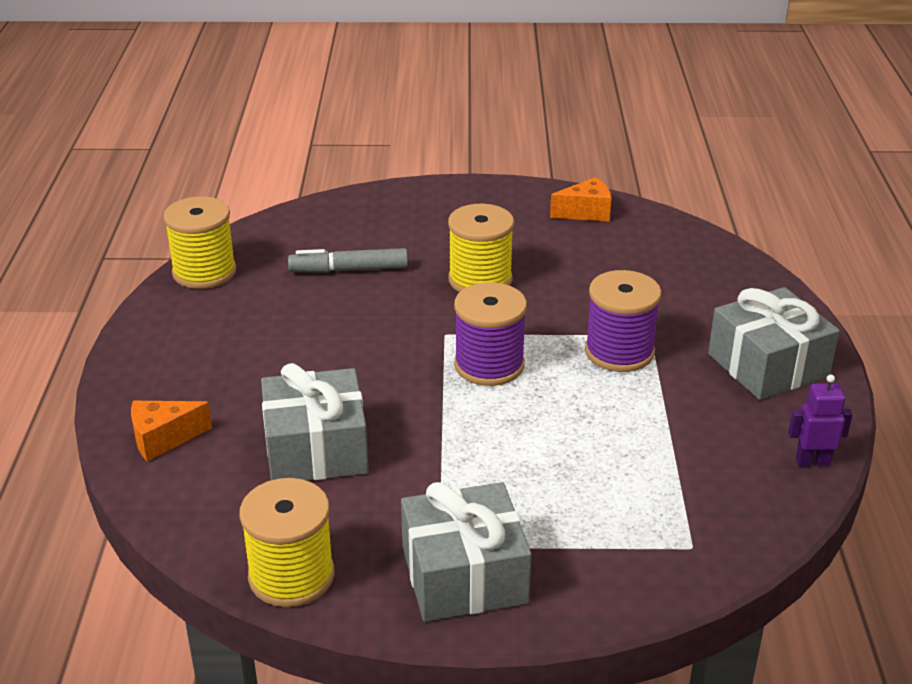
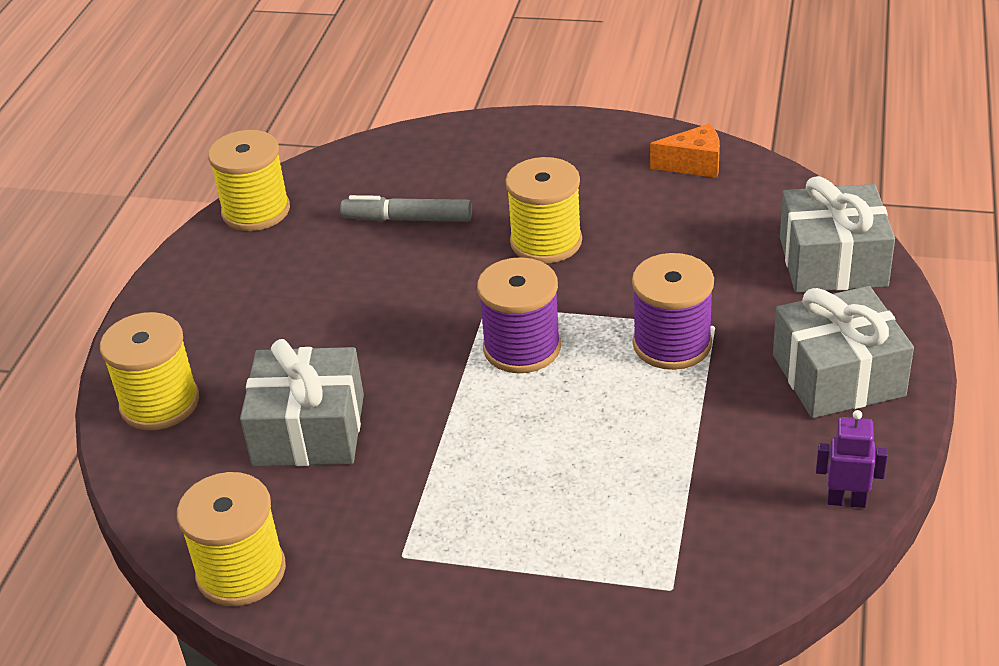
camera: 15 degrees right, 5 degrees up
orange cheese [131,401,212,462] -> yellow spool [100,312,199,430]
grey gift [401,482,532,622] -> grey gift moved to [780,176,895,293]

